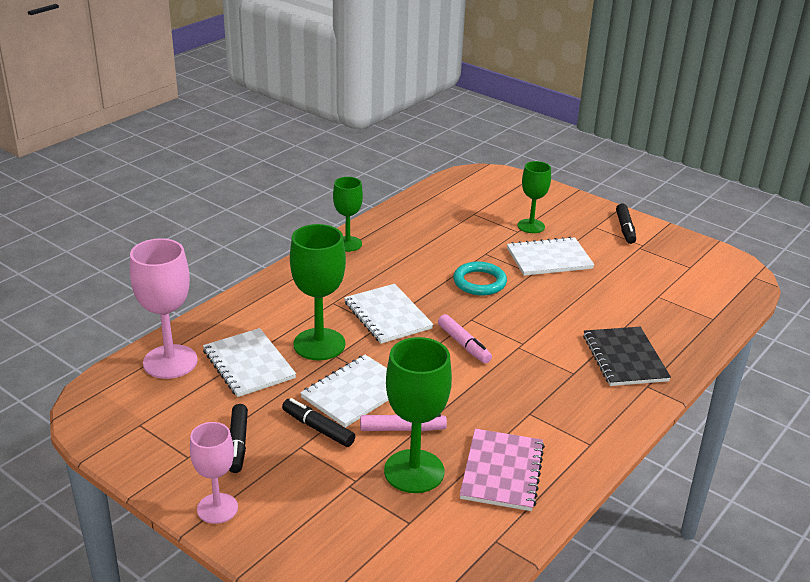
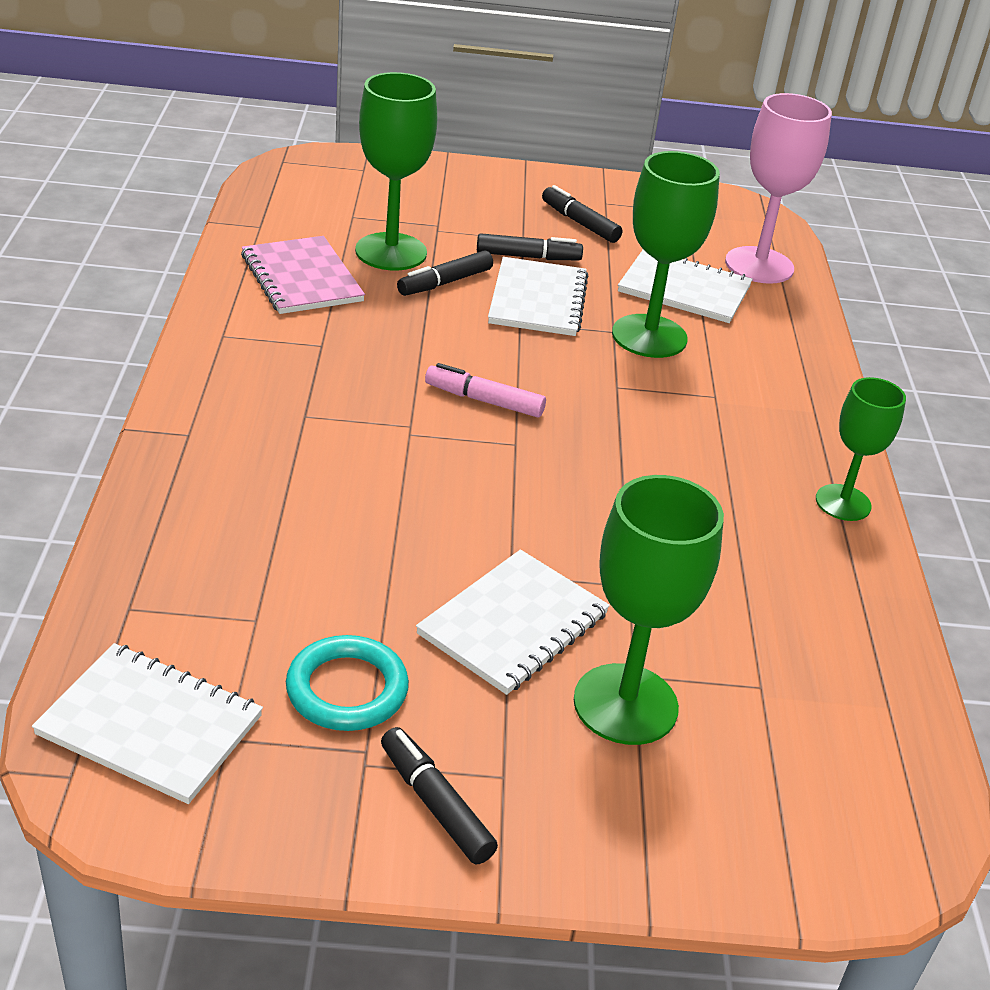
camera: 140 degrees right, 5 degrees up
pink goblet [190,422,238,524] -> none
white notebook [344,284,433,344] -> white notebook moved to [32,643,263,804]
pink marker [360,414,447,431] -> black marker [397,250,493,296]
turquoise ring [453,262,507,296] -> turquoise ring moved to [286,635,409,731]
green goblet [518,161,551,233] -> green goblet [574,475,724,745], size x1.57
black notebook [583,327,671,386] -> none

